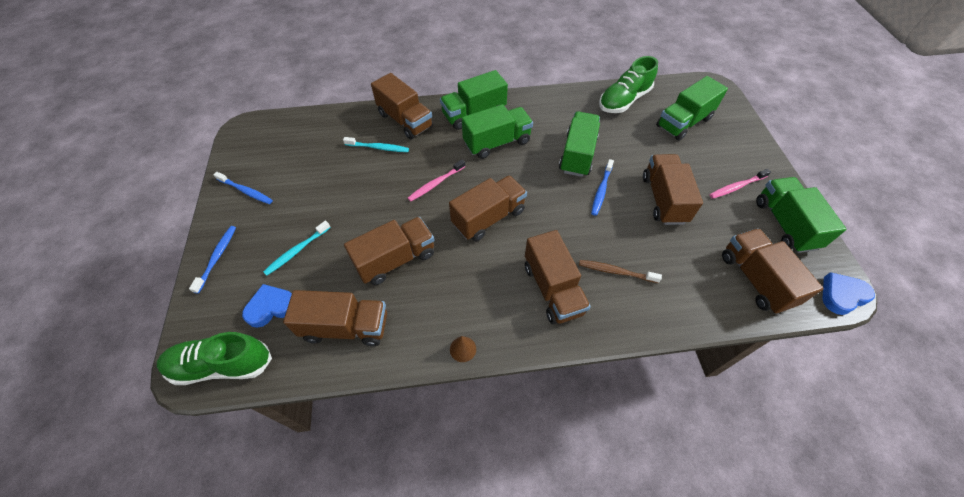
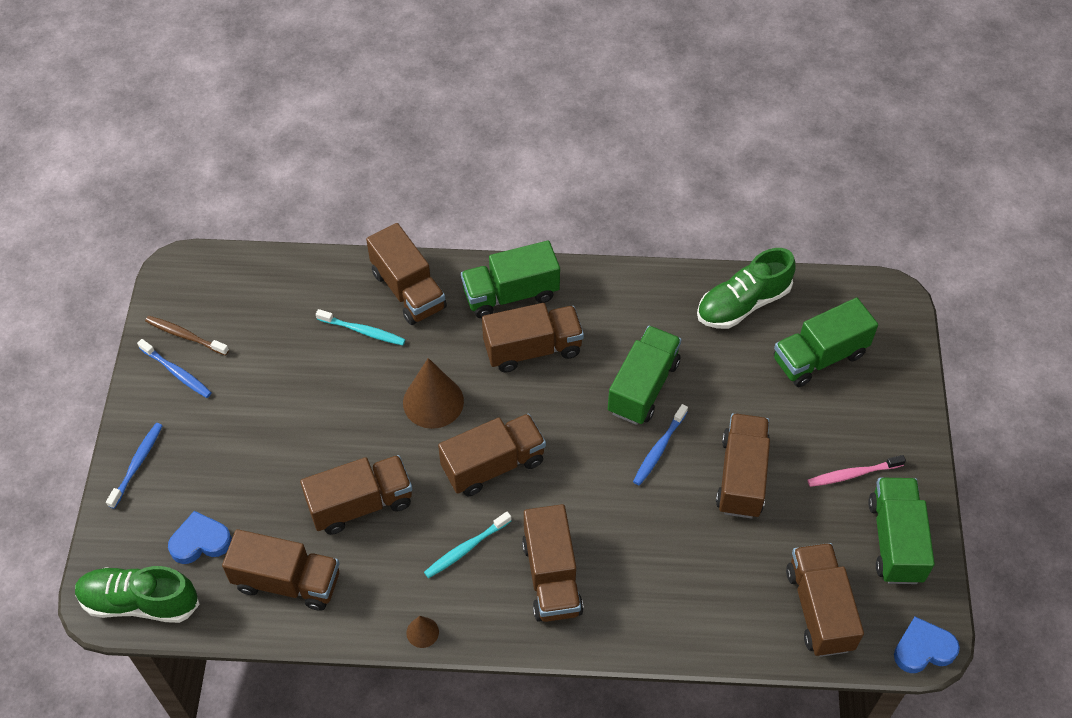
camera: 10 degrees right, 0 degrees up
turquoise toothbrush [263,221,331,275] -> turquoise toothbrush moved to [424,512,511,578]
pink toothbrush [408,160,465,202] -> brown cone [403,358,464,429]
green truck [462,104,533,159] -> brown truck [482,303,584,373]
brown toothbrush [579,260,662,283] -> brown toothbrush moved to [145,316,229,356]

